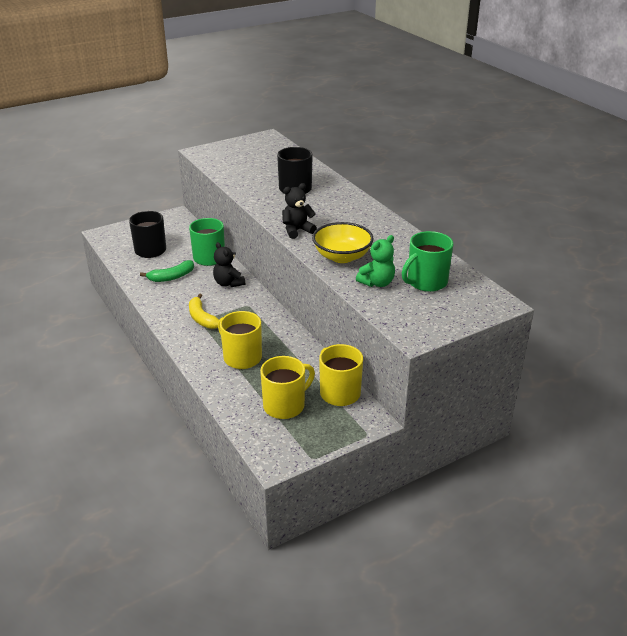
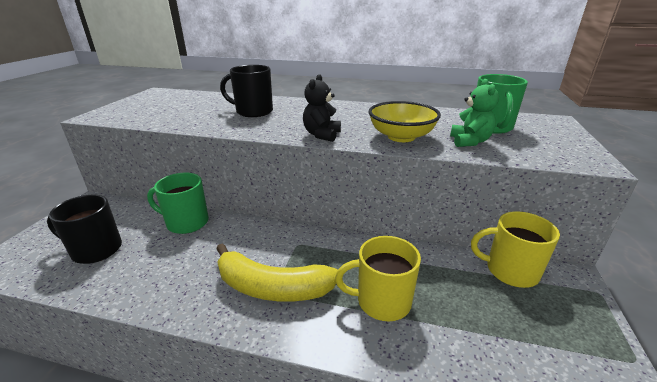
camera: 45 degrees left, 5 degrees down
green banana [140,260,194,282] -> none
yellow banana [189,293,219,329] -> yellow banana [216,243,338,302], size x1.63
black teddy bear [213,242,245,287] -> none
yellow mug [260,356,315,419] -> none

